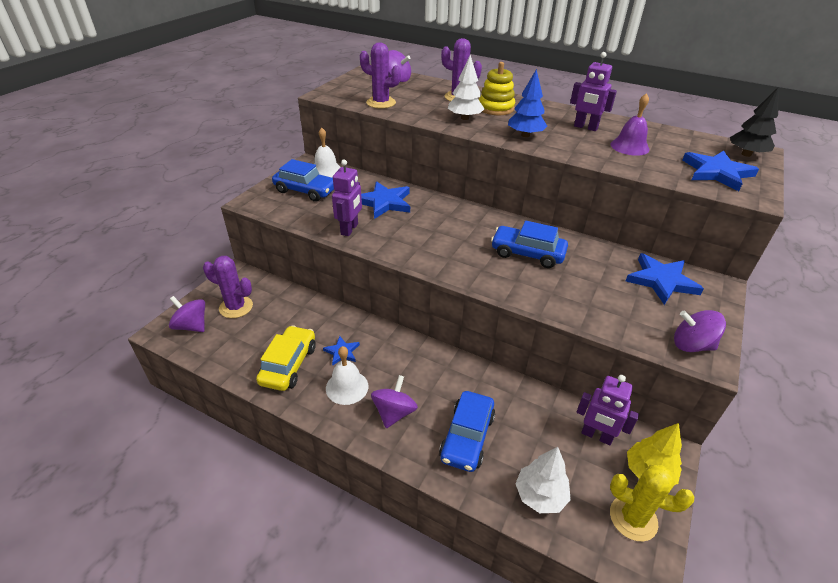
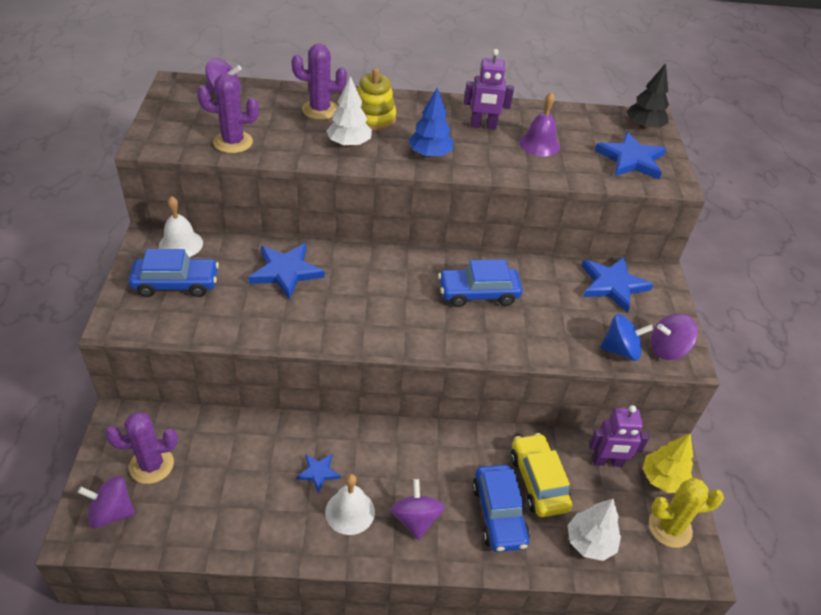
camera: 30 degrees left, 5 degrees up
yellow car [256,325,316,391] -> yellow car moved to [510,433,572,517]
purple robot [332,160,362,236] -> none
none -> blue spinning top [600,314,654,361]

